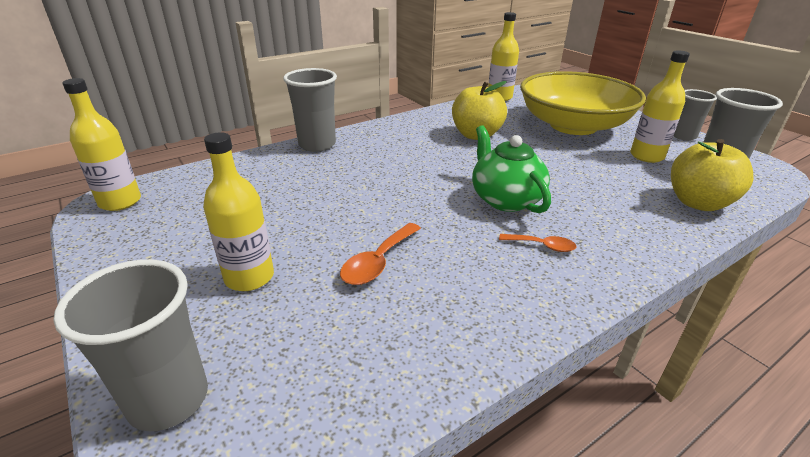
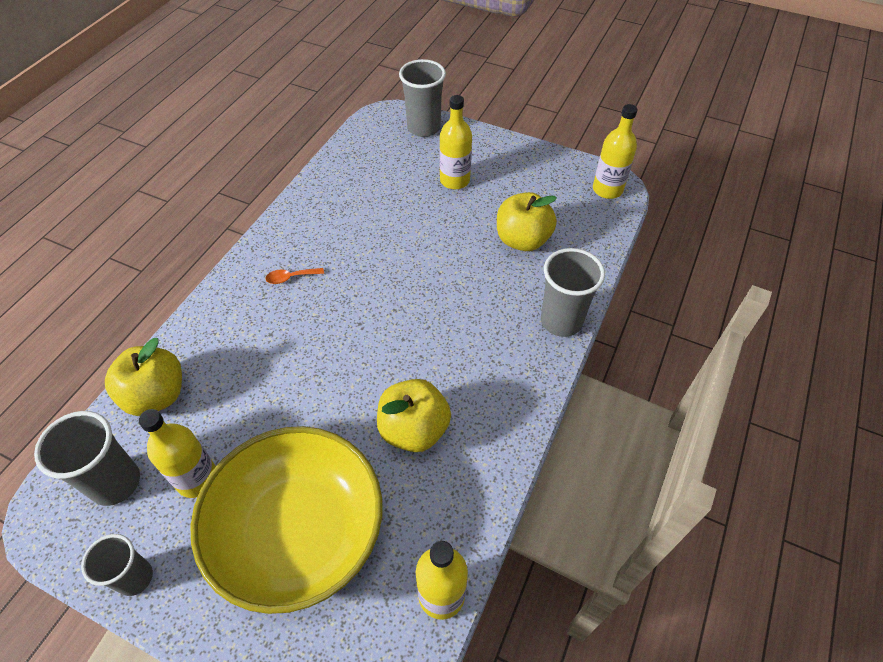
camera: 150 degrees right, 20 degrees up
orange spoon [340,223,421,285] -> none
green teapot [472,125,551,213] -> none
none -> yellow apple [497,192,557,251]

